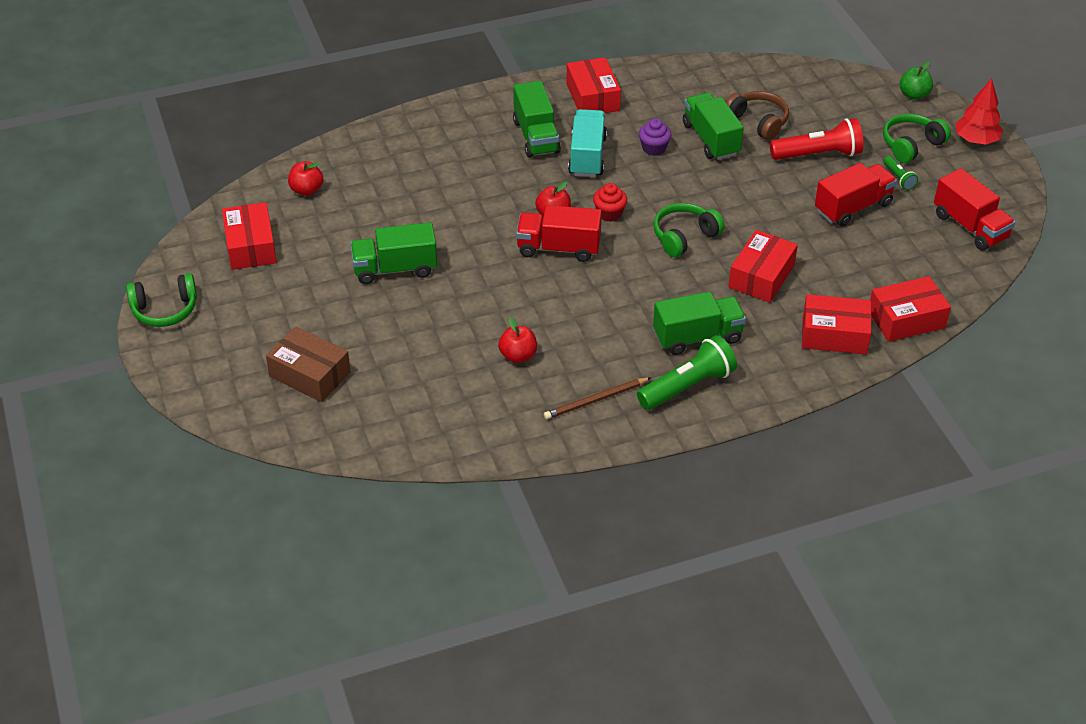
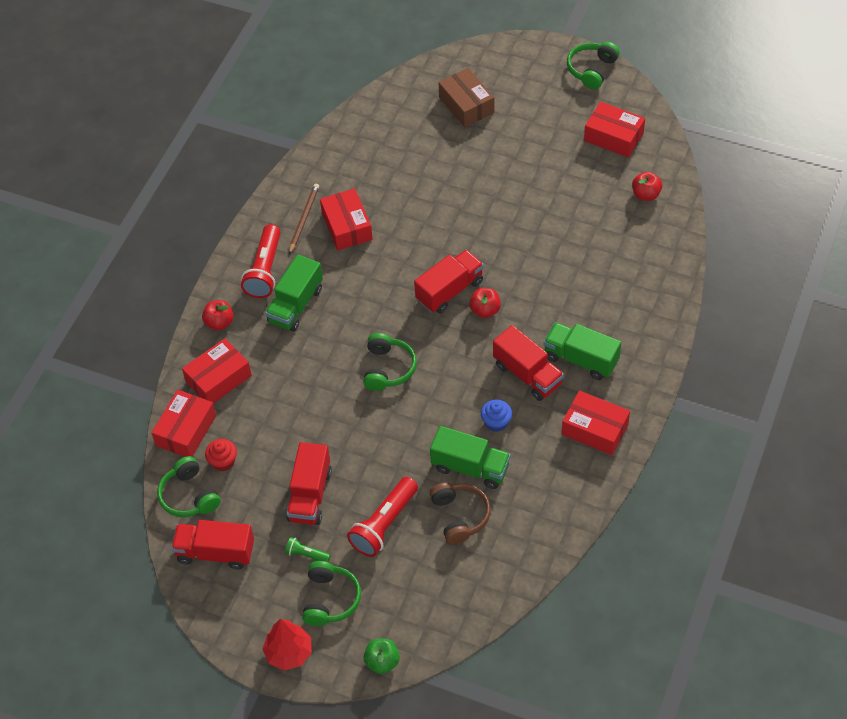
camera: 135 degrees right, 10 degrees up
brown box [266,326,351,402] -> brown box turned 75 degrees clockwise [438,68,494,127]
green truck [350,222,437,284] -> none
red apple [498,317,537,363] -> red apple moved to [202,300,234,331]
turquoise truck [568,109,607,177] -> red truck [493,325,564,401]
red cupcake [593,183,627,222] -> red cupcake moved to [205,439,237,471]
green flashlight [637,335,737,410] -> red flashlight [241,224,281,298]
purple cupcake [639,118,671,156] -> blue cupcake [481,400,512,432]
brown headphones [725,91,789,140] -> brown headphones turned 105 degrees counterclockwise [430,482,491,544]
red box [728,230,798,303] -> red box moved to [320,188,373,251]
none -> green headphones [157,456,221,517]

